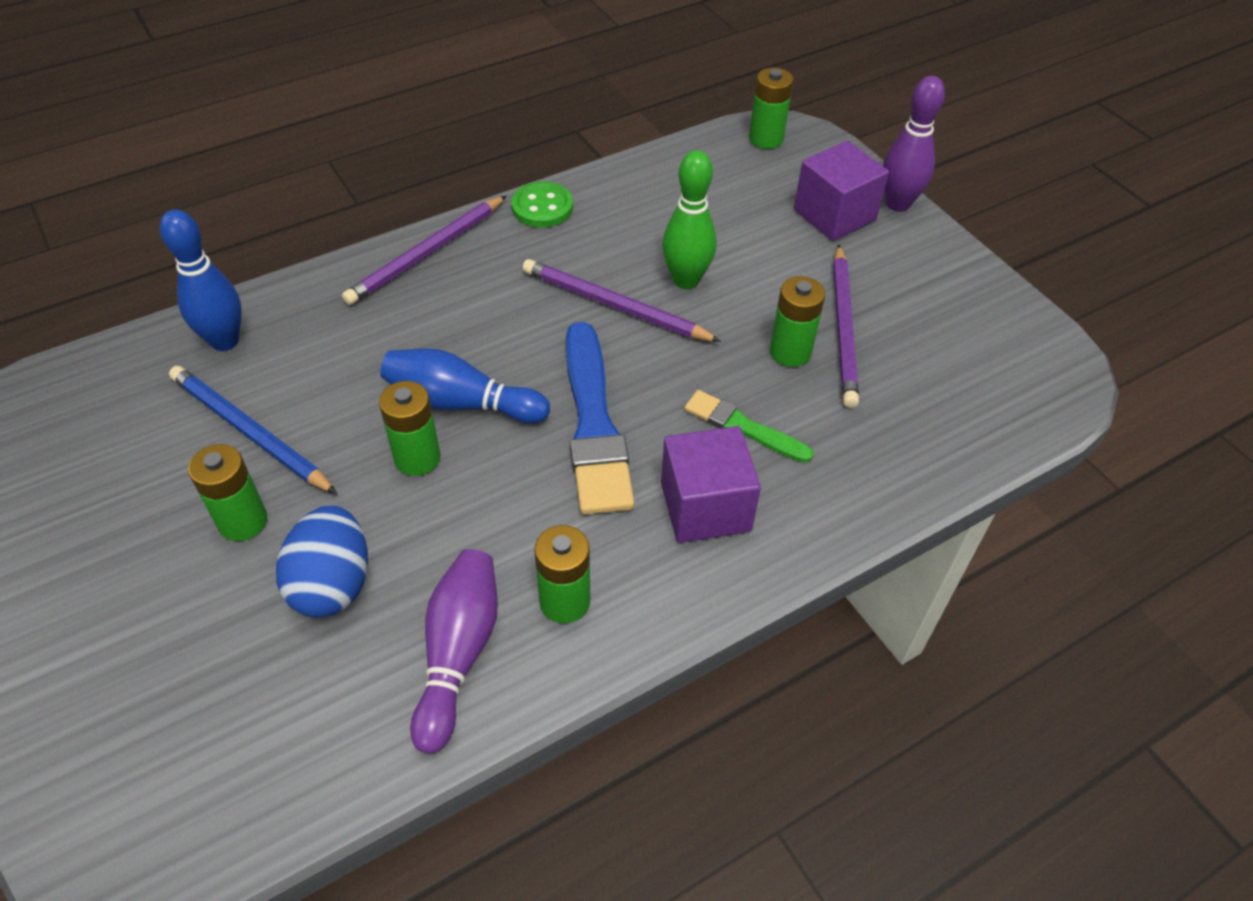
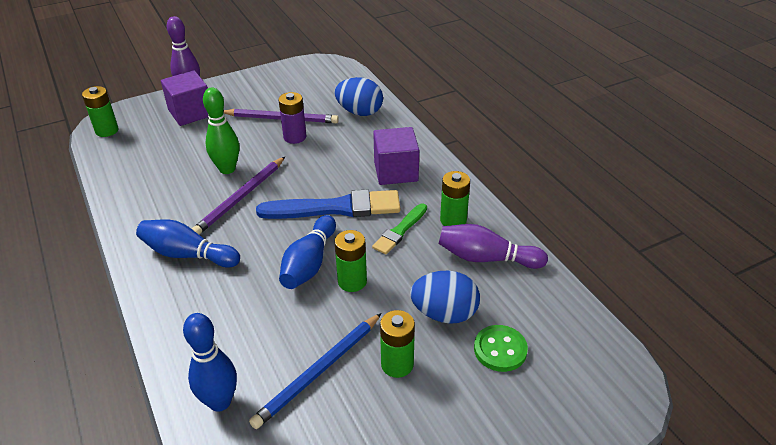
camera: 85 degrees left, 10 degrees down
purple pencil [342,195,507,305] -> none
green button [511,182,573,228] -> green button moved to [474,325,528,372]
green brush [684,390,814,463] -> green brush moved to [372,203,427,255]
green battery [770,276,825,367] -> purple battery [278,92,306,144]
none -> blue bowling pin [136,219,240,268]
none -> blue egg [334,77,383,116]

